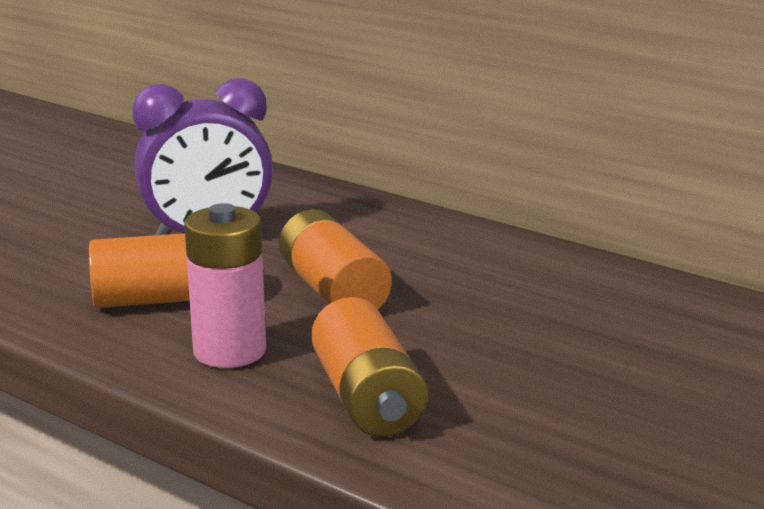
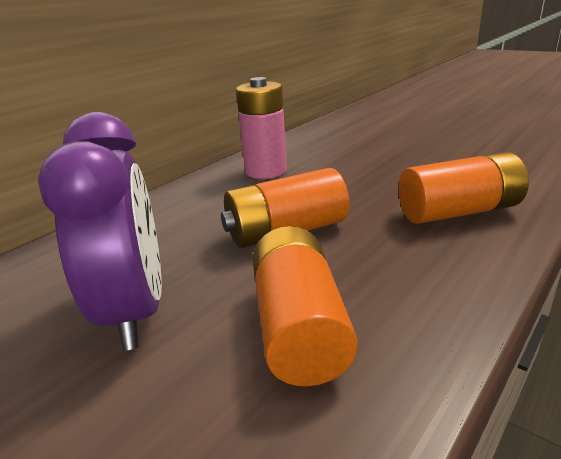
camera: 85 degrees left, 5 degrees up
pink battery [184,203,266,368] -> pink battery moved to [236,77,287,179]

